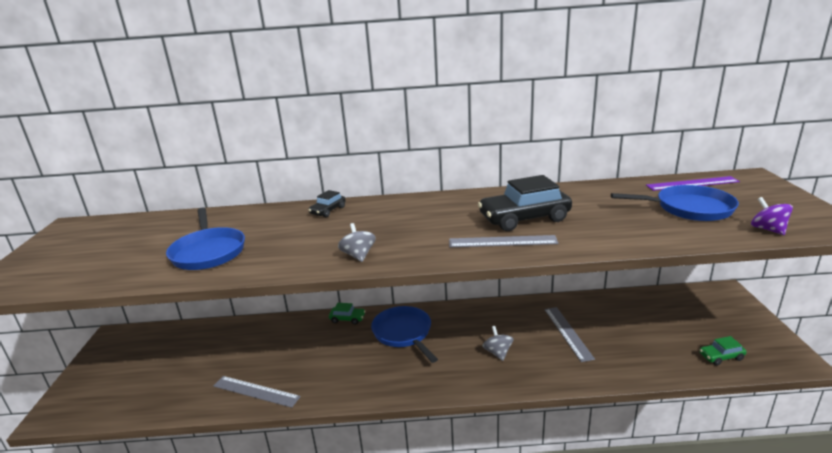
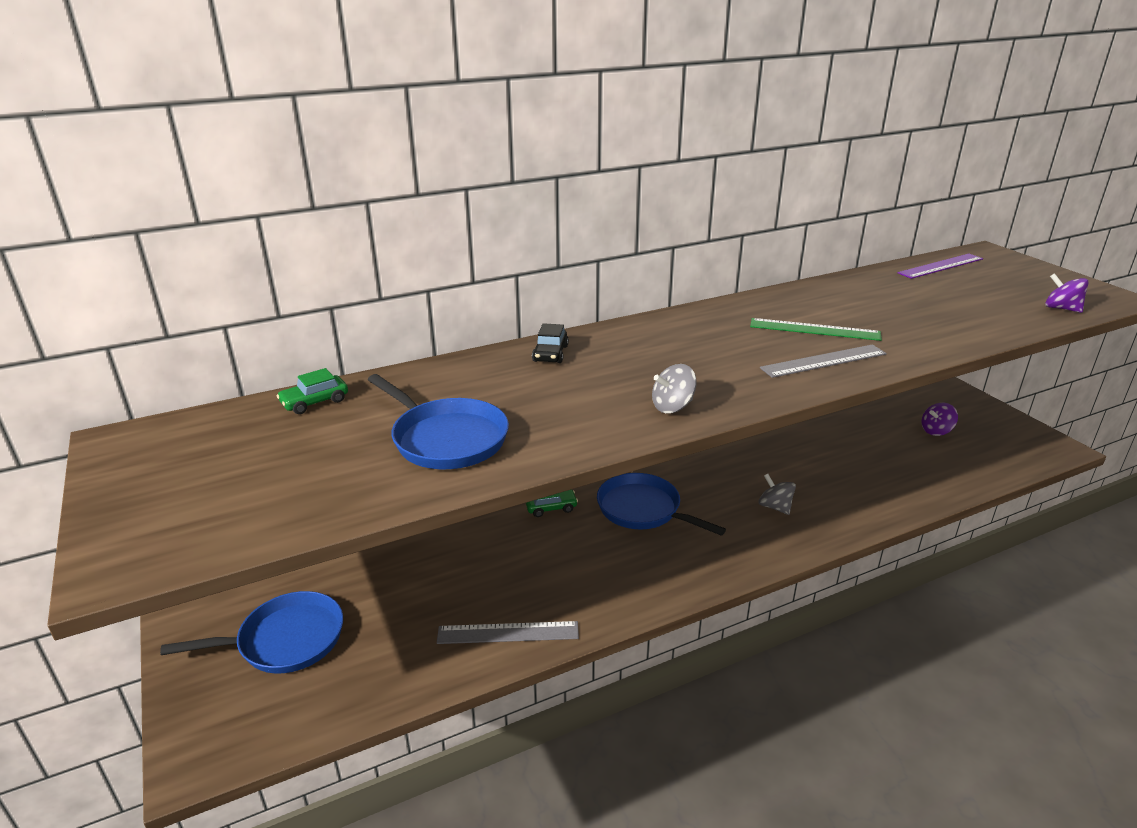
camera: 25 degrees left, 5 degrees up
grey spinning top [338,223,376,262] -> grey spinning top turned 75 degrees counterclockwise [652,364,697,413]
black car [478,175,572,231] -> green ruler [750,318,882,341]
grey ruler [544,307,595,362] -> none
blue pan [611,185,739,221] -> blue pan moved to [160,591,343,674]
green car [699,336,747,366] -> green car moved to [277,368,348,414]
none -> purple spinning top [921,403,958,436]

